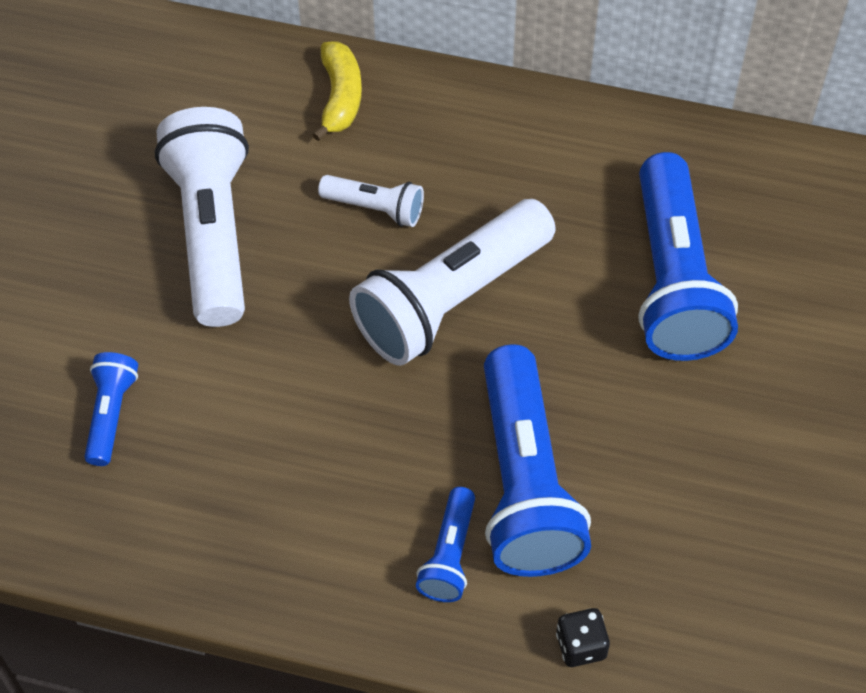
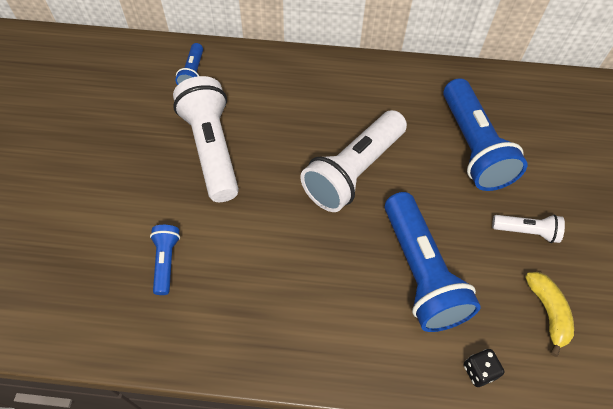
camera: 10 degrees left, 0 degrees up
yellow banana [312,42,362,141] -> yellow banana moved to [525,272,574,357]
white flashlight [318,175,424,227] -> white flashlight moved to [492,215,565,243]
blue flashlight [416,487,475,602] -> blue flashlight moved to [175,43,203,85]

